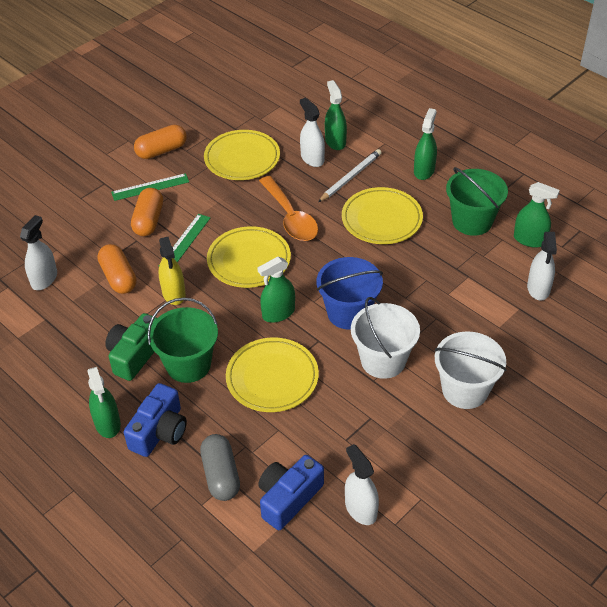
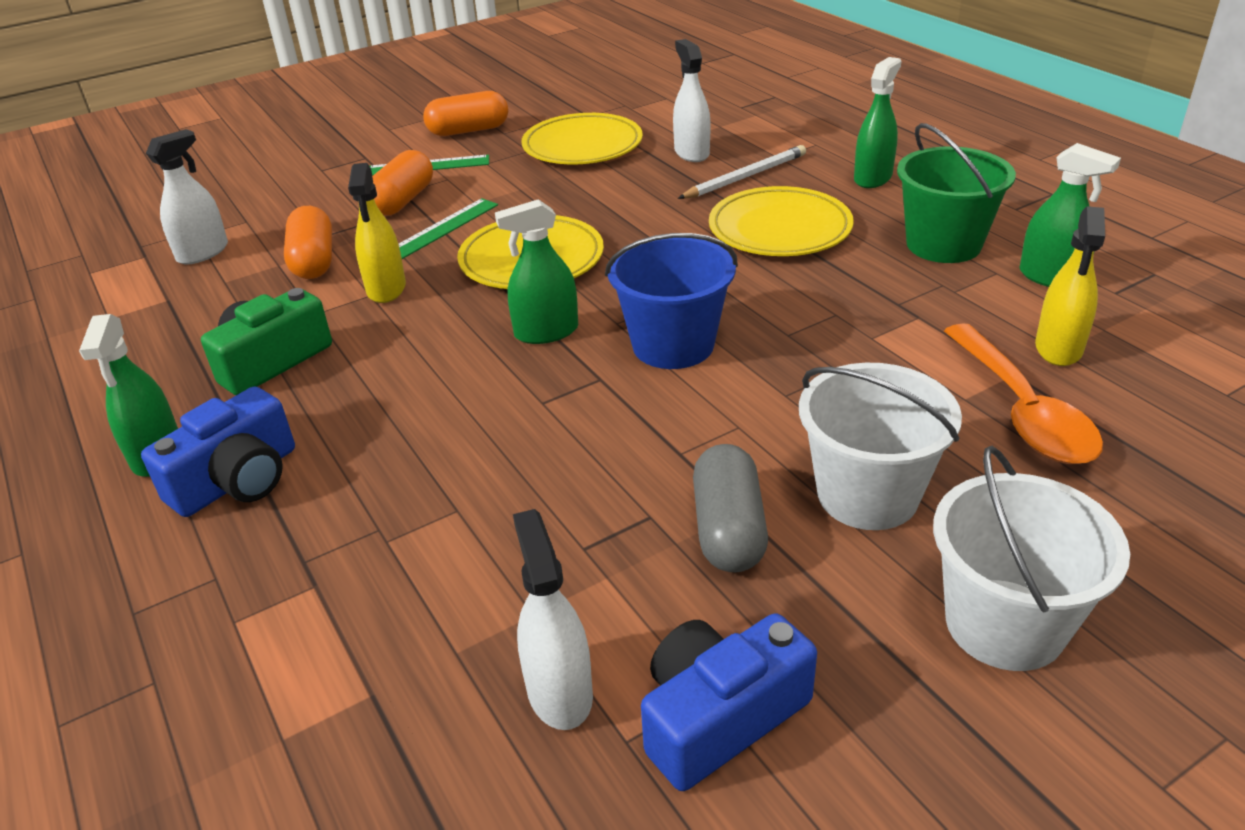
camera: 15 degrees right, 10 degrees down
green bucket [147,297,218,383] -> none
grey capsule [200,434,240,501] -> grey capsule moved to [693,444,768,572]
yellow plate [226,337,319,412] -> none
blue camera [258,455,324,530] -> blue camera moved to [641,613,817,791]
orange spoon [259,176,318,241] -> orange spoon moved to [944,323,1103,464]
green spray bottle [325,80,347,150] -> none
white bucket [351,297,420,379] -> white bucket moved to [933,446,1130,671]
white spray bottle [527,232,557,301] -> yellow spray bottle [1035,206,1105,366]

